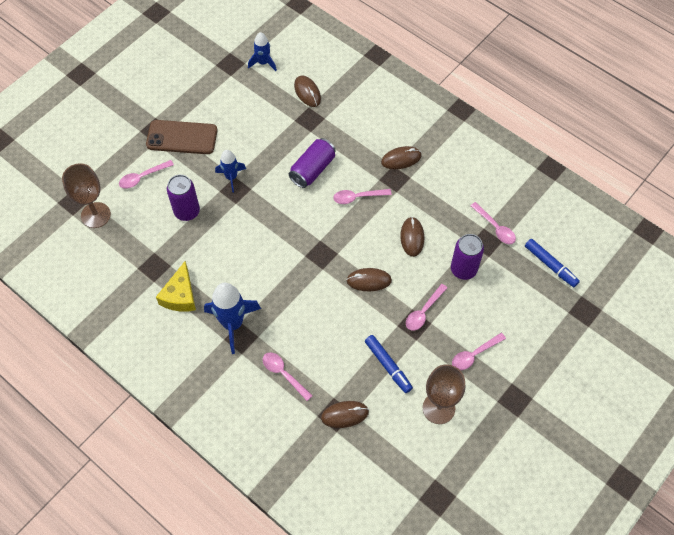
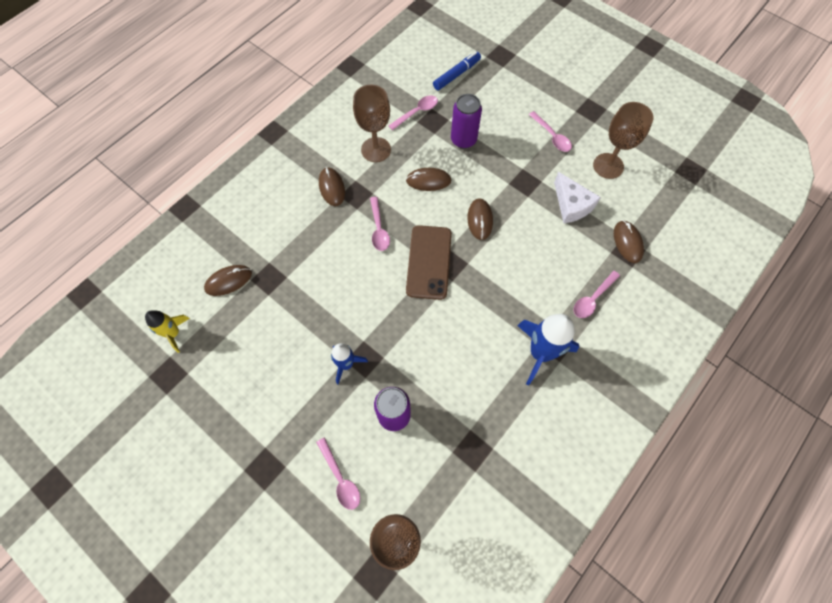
camera: 90 degrees left, 5 degrees up
brown phone [146,120,217,154] -> brown phone moved to [406,225,452,300]
yellow cheese [156,261,196,311] -> none
blue rocket [248,32,277,71] -> yellow rocket [145,310,190,353]
purple can [289,138,336,188] -> none
blue marker [365,335,413,393] -> white cheese [554,172,601,223]
pink spoon [406,284,447,331] -> none
none -> brown goblet [353,85,391,162]

